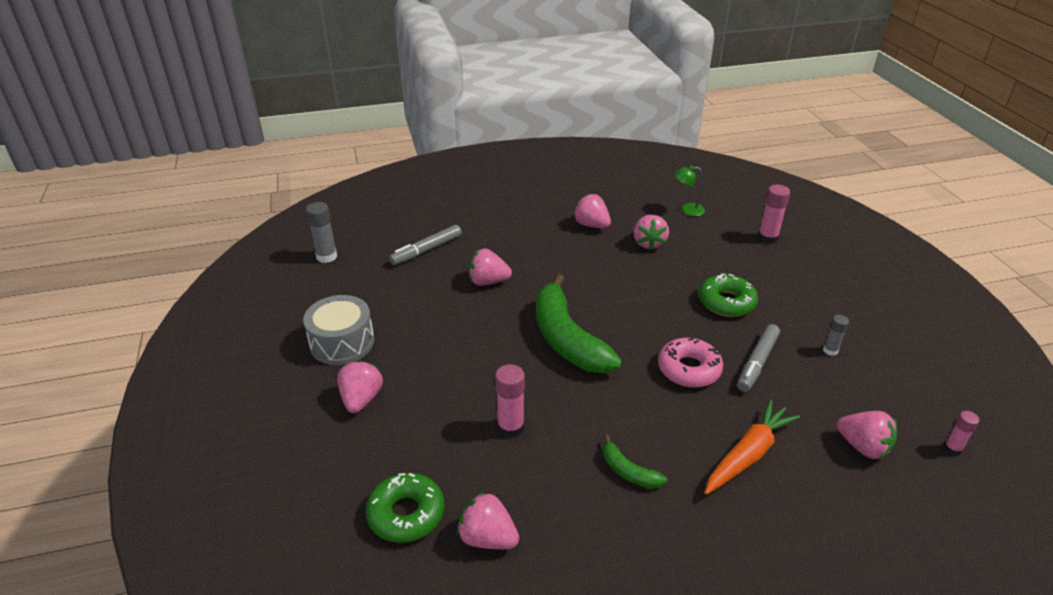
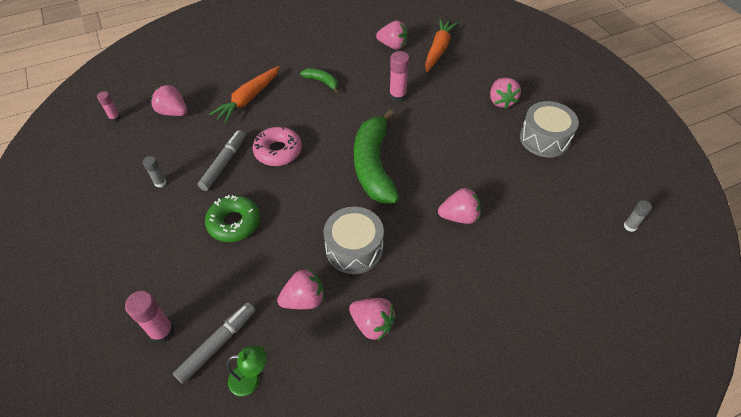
camera: 170 degrees right, 15 degrees up
grey glue stick [306,202,337,263] -> grey glue stick [624,200,652,232], size x0.61
green donut [366,473,445,543] -> orange carrot [425,19,458,72]
grey marker [389,225,462,265] -> grey marker moved to [173,302,255,384]
green banana [536,274,622,373] -> green banana turned 150 degrees counterclockwise [354,109,399,203]
pink strawberry [633,215,669,250] -> pink strawberry turned 75 degrees clockwise [277,268,324,309]
none -> grey drum [323,207,384,274]

